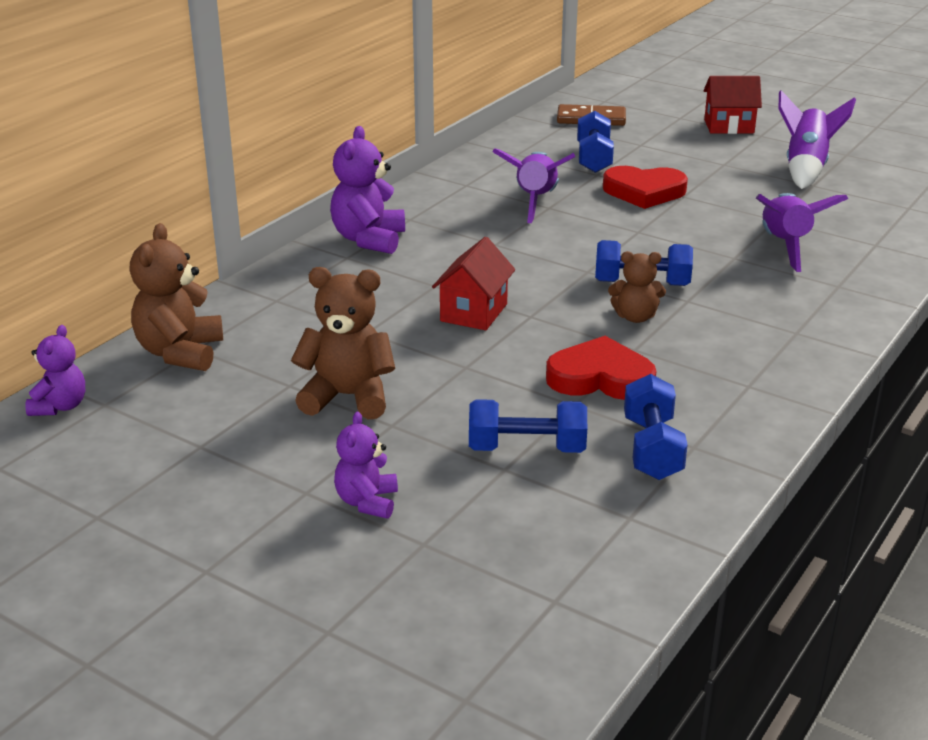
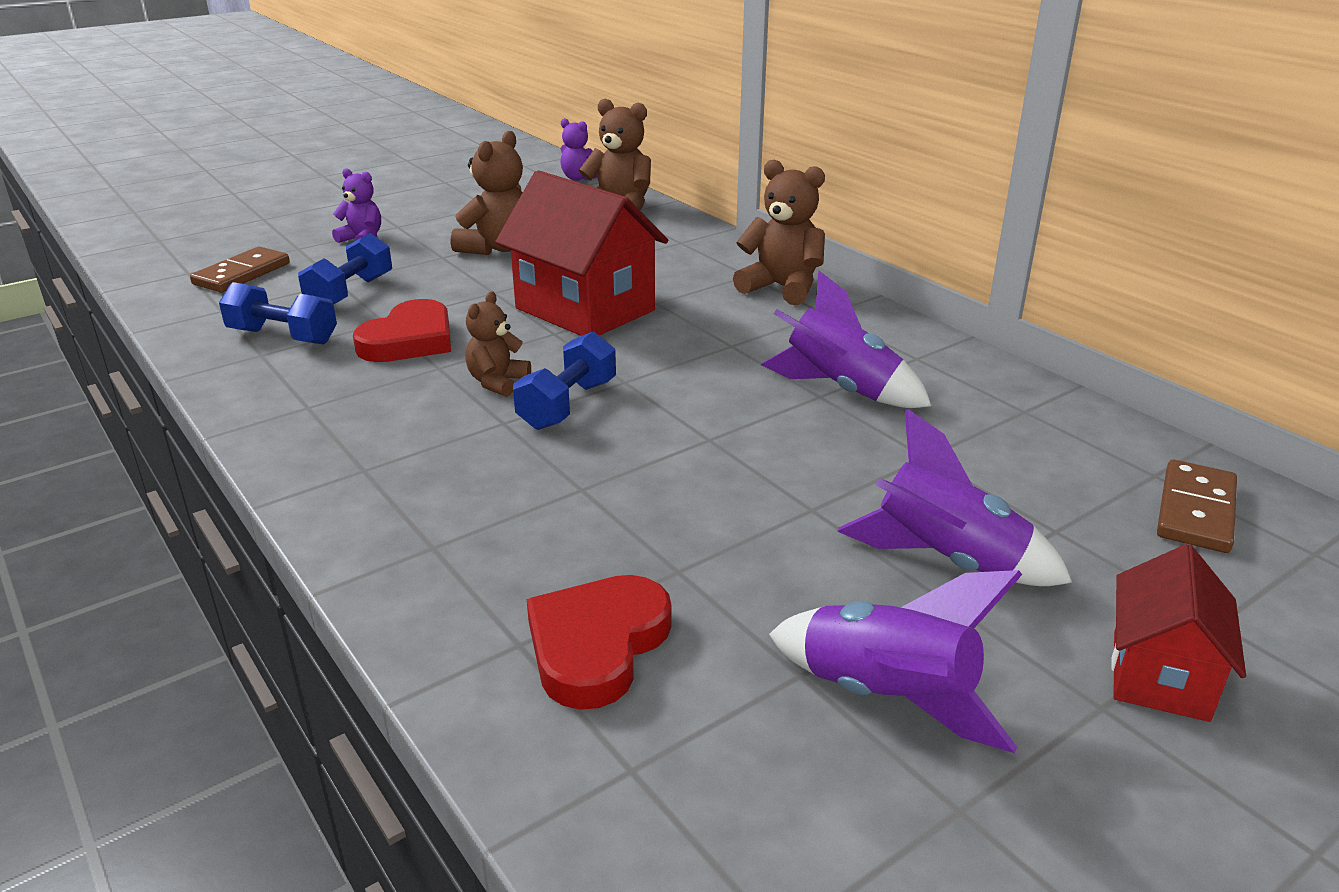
camera: 110 degrees right, 0 degrees up
purple teddy bear [330,126,405,254] -> brown teddy bear [733,159,825,305]
red house [432,237,515,330] -> red house [495,170,668,336], size x1.78
blue dumbbell [577,111,614,173] -> none
red heart [603,166,688,209] -> red heart moved to [527,575,671,710]
purple rocket [756,193,848,272] -> purple rocket moved to [837,409,1073,586]
none -> brown domino [190,247,290,293]

